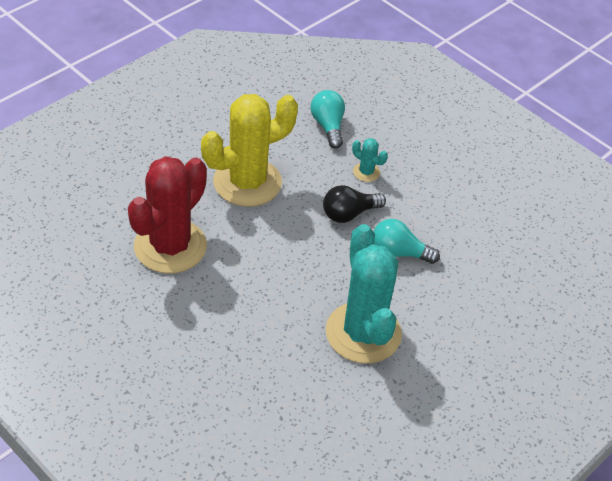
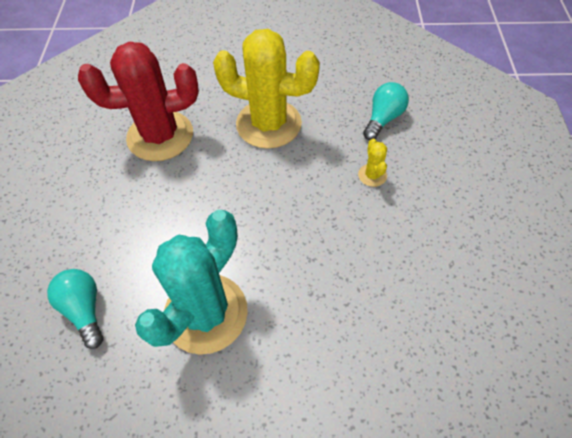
camera: 50 degrees right, 10 degrees up
black light bulb [323,185,386,223] -> none
turquoise cactus [352,138,388,182] -> yellow cactus [358,139,387,187]
turquoise light bulb [373,219,440,264] -> turquoise light bulb moved to [47,269,104,349]

